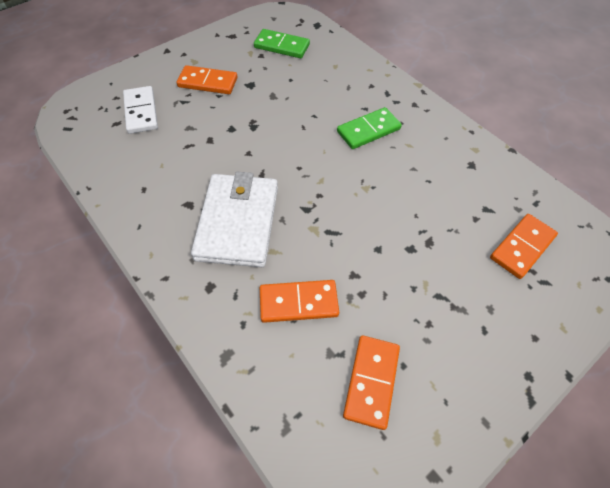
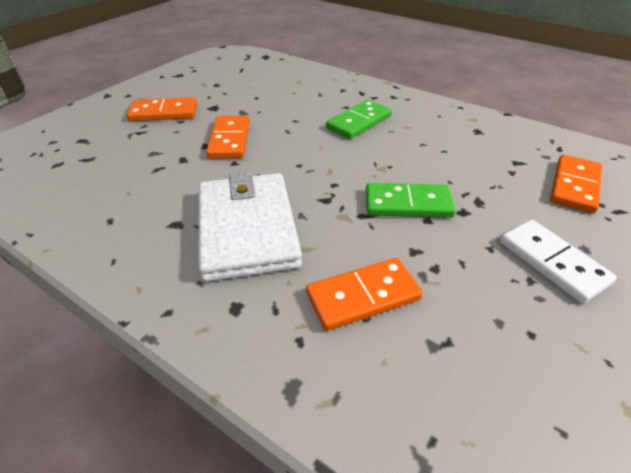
camera: 15 degrees left, 15 degrees down
white domino [123,86,158,134] -> white domino moved to [500,220,617,304]
green domino [254,29,310,58] -> green domino moved to [366,183,456,218]
orange domino [343,335,400,430] -> orange domino moved to [206,116,250,159]

